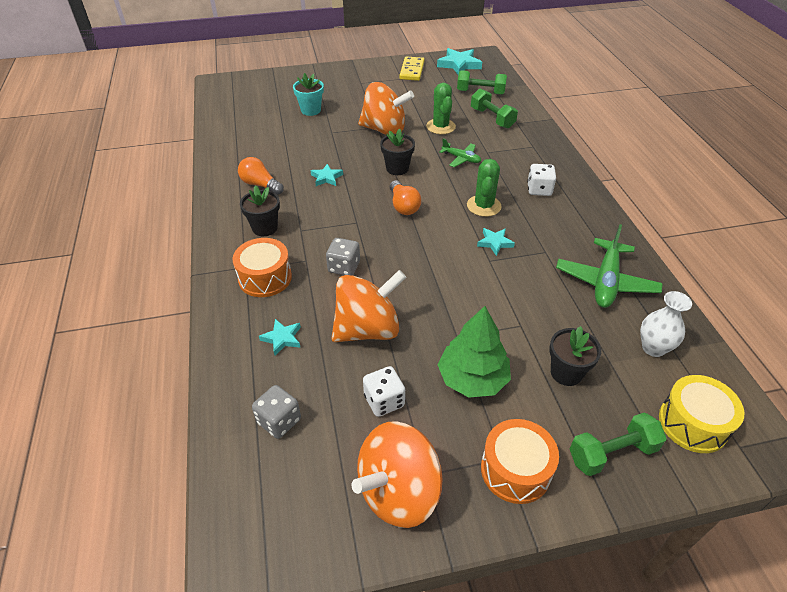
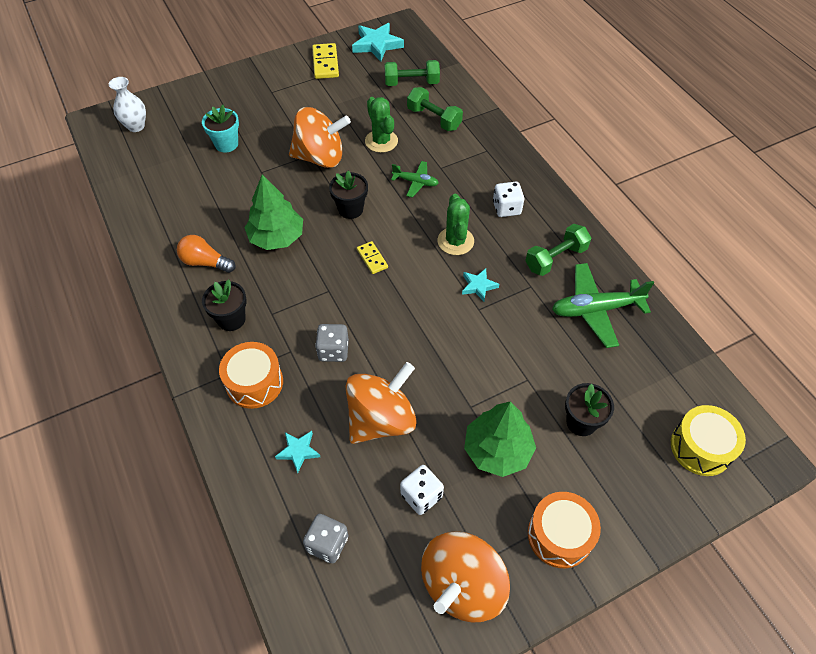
camera: 15 degrees left, 10 degrees up
turquoise star [311,164,343,186] -> green tree [245,174,303,250]
orange light bulb [390,180,421,215] -> yellow domino [357,241,388,274]
green plane [556,224,663,308] -> green plane turned 75 degrees clockwise [552,263,654,348]
green dumbbell [570,412,667,476] -> green dumbbell moved to [525,224,591,276]
white vase [640,291,692,357] -> white vase moved to [109,77,146,132]

